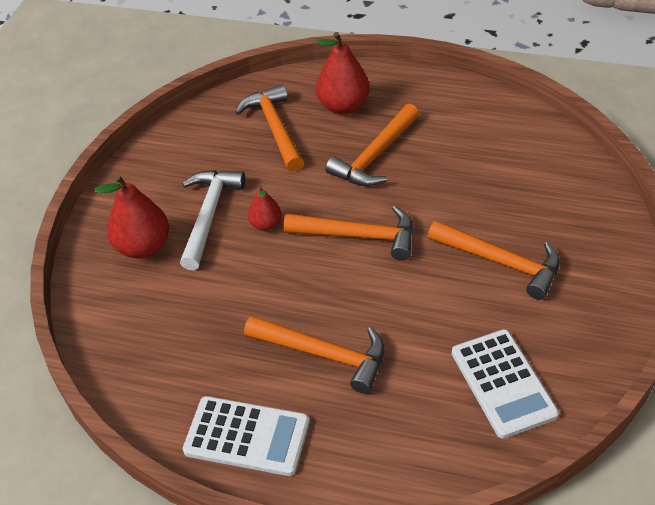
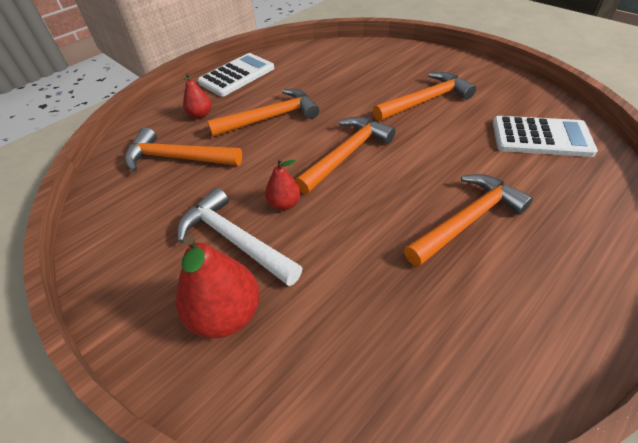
camera: 60 degrees left, 0 degrees up
white calculator [183,396,309,476] -> white calculator moved to [198,53,274,97]
red pear [316,32,370,114] -> red pear [183,73,211,119], size x0.56
orange hammer [326,104,419,186] -> orange hammer turned 90 degrees counterclockwise [207,89,320,137]

